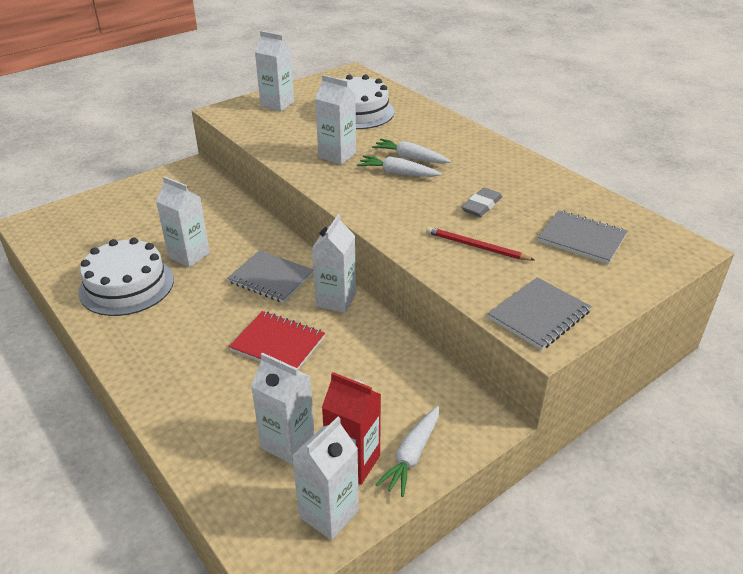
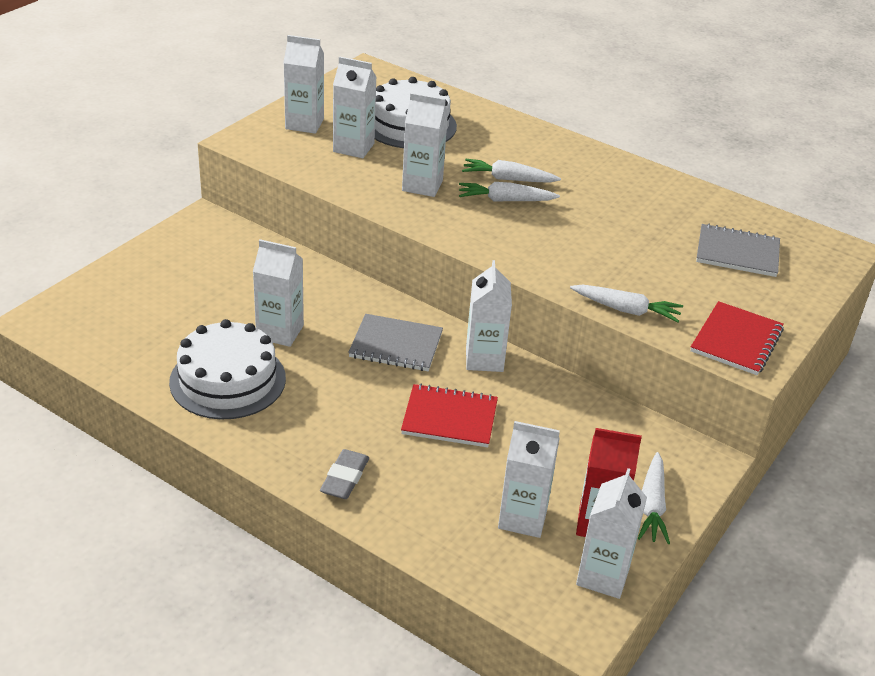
camera: 20 degrees left, 0 degrees up
red pencil [426,227,534,261] -> none
grey eraser [462,188,502,217] -> grey eraser moved to [320,449,369,499]
grey notebook [488,277,592,350] -> red notebook [690,301,784,375]
none -> white carton [333,57,376,158]
none -> white carrot [570,285,683,322]

